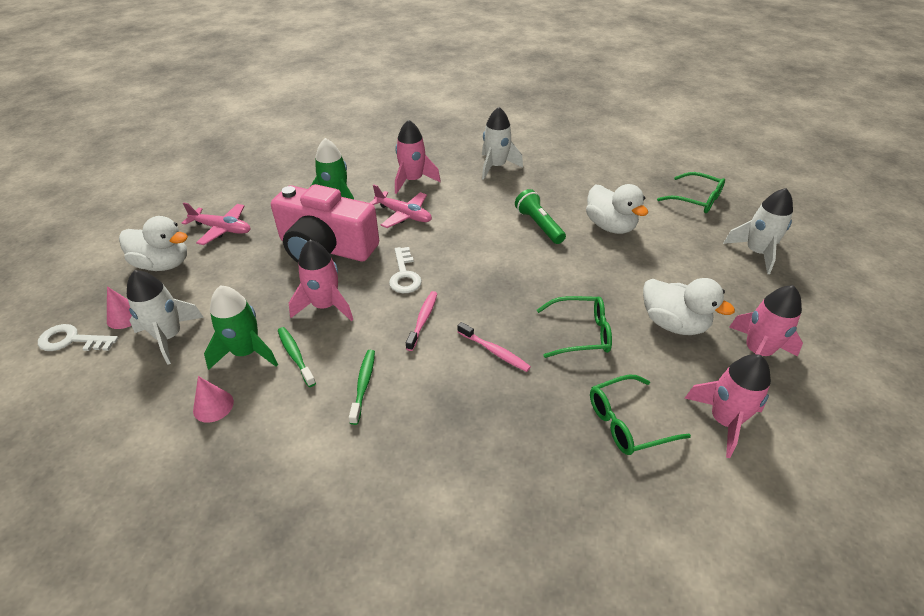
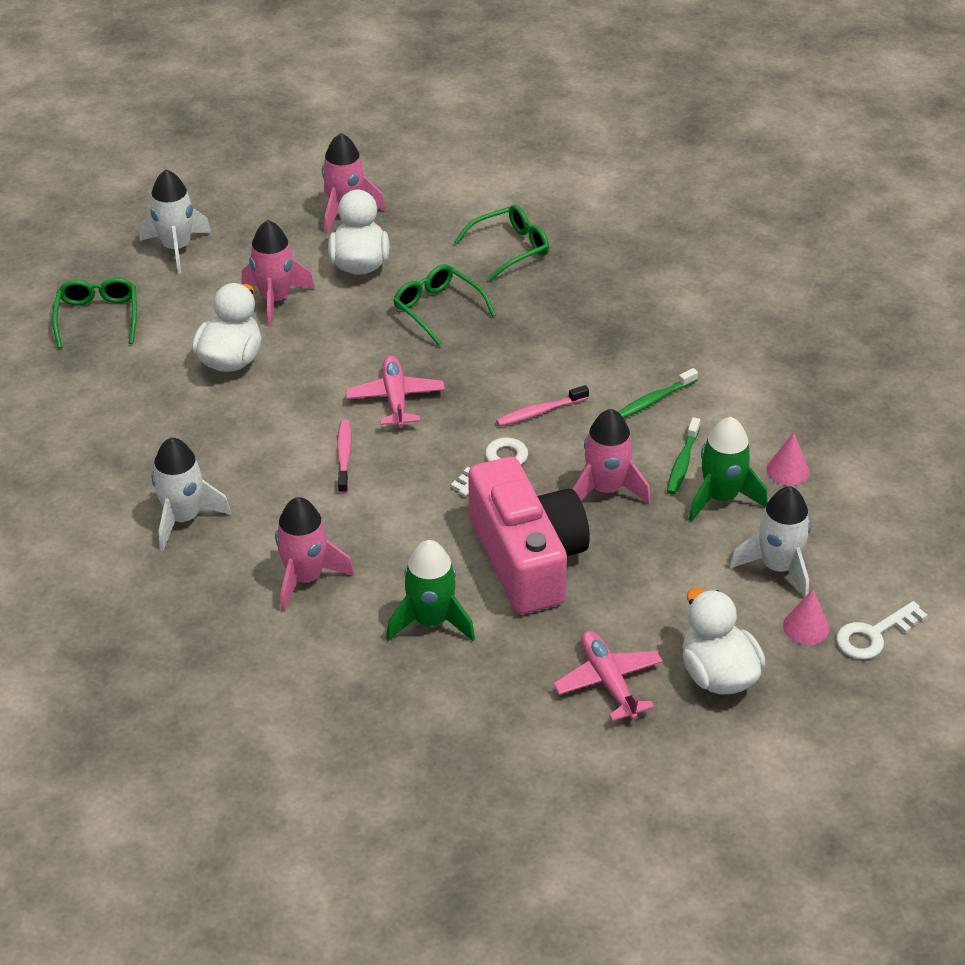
camera: 130 degrees left, 0 degrees up
white key [38,324,118,351] -> white key turned 90 degrees clockwise [836,601,928,659]
pink plane [370,185,432,228] -> pink plane moved to [345,355,445,428]
pink toothbrush [457,322,531,372] -> pink toothbrush moved to [337,419,352,494]
green flashlight [515,189,566,244] -> none
green glasses [590,375,691,455] -> green glasses turned 60 degrees counterclockwise [454,205,549,281]
pink rocket [685,354,771,458] -> pink rocket moved to [241,220,315,327]

